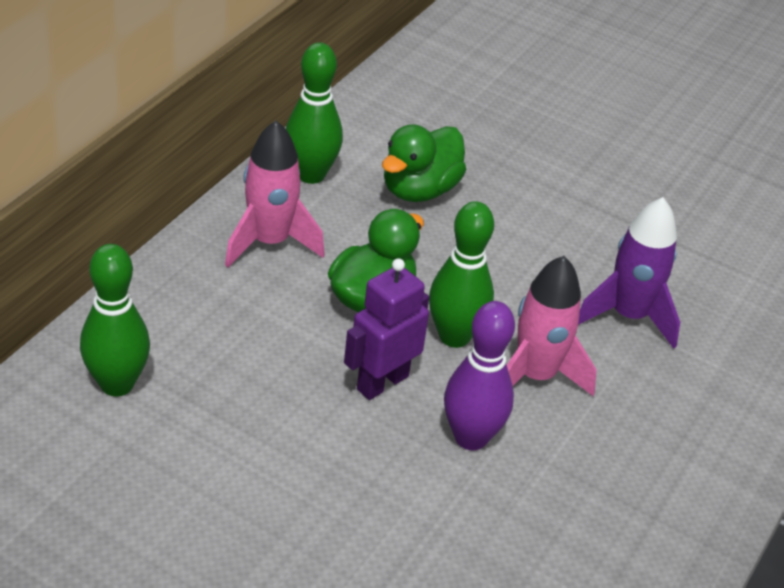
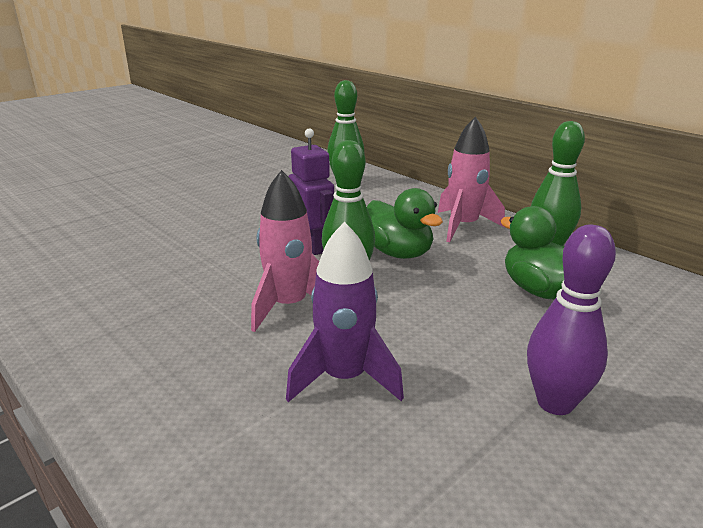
camera: 110 degrees right, 15 degrees down
purple bowling pin [444,301,515,450] -> purple bowling pin moved to [527,225,616,415]

